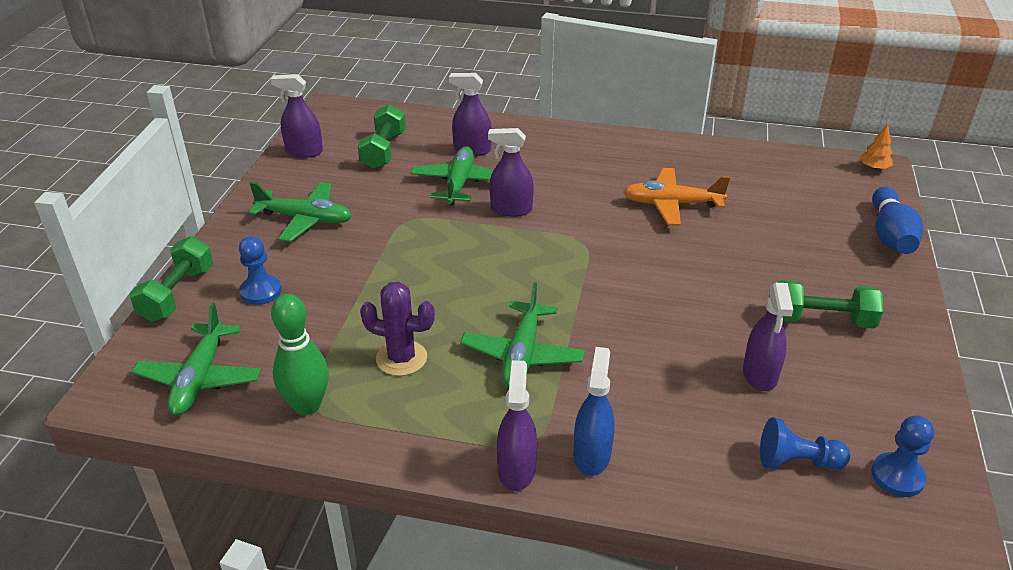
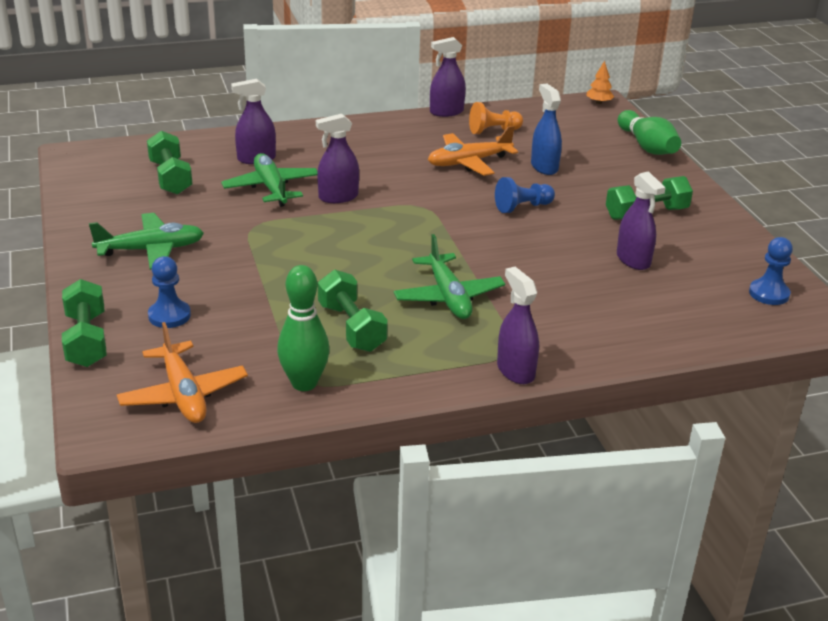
camera: 30 degrees left, 5 degrees down
green plane [132,303,261,415] -> orange plane [117,322,248,423]
purple spray bottle [271,74,323,158] -> purple spray bottle moved to [430,37,466,117]
purple cactus [360,282,435,376] -> green dumbbell [318,270,388,352]
blue spray bottle [573,347,615,476] -> blue spray bottle moved to [531,84,562,175]
blue pawn [760,417,850,470] -> blue pawn moved to [495,177,555,213]
blue bowling pin [872,187,923,254] -> green bowling pin [618,110,681,155]
none -> orange pawn [469,102,523,134]

